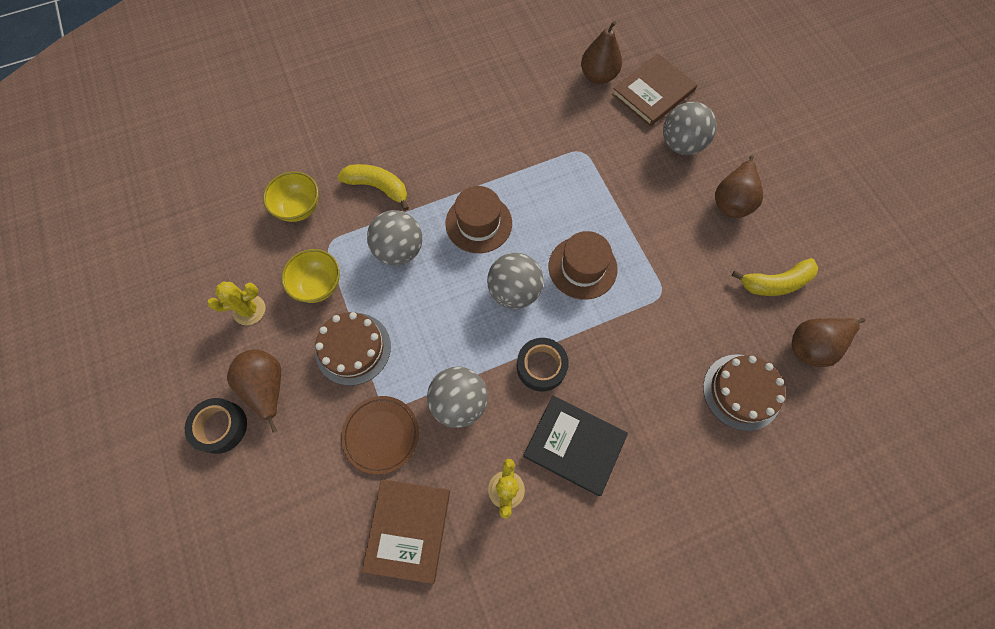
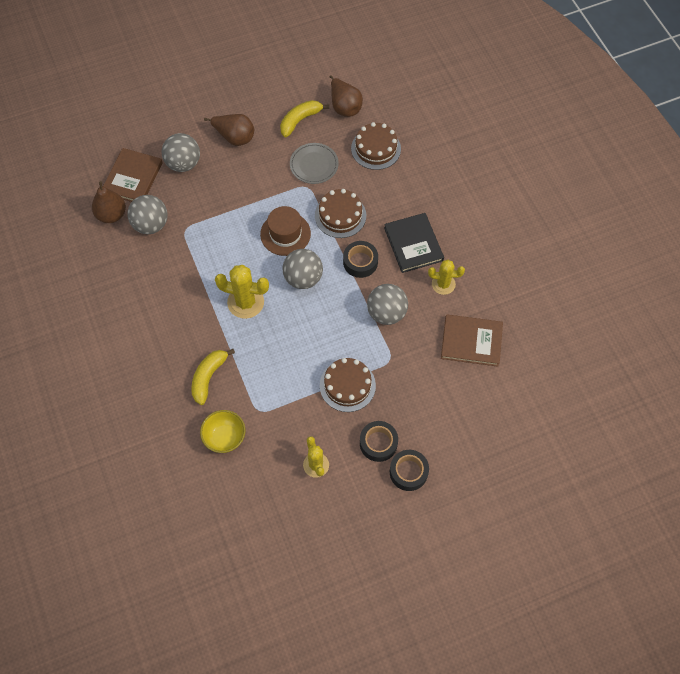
camera: 90 degrees left, 5 degrees down
brown pear [227,349,281,433] -> black tape [360,421,398,462]
yellow bowl [281,249,340,303] -> none
brown plate [341,396,419,474] -> none
grey ball [367,210,423,265] -> grey ball moved to [128,195,167,234]
brown hat [445,186,512,253] -> yellow cactus [215,265,269,319]
black book [523,395,628,496] -> black book turned 45 degrees counterclockwise [384,213,444,273]
brown book [612,54,698,127] -> brown book turned 60 degrees clockwise [103,148,163,202]
yellow banana [732,258,818,296] -> yellow banana turned 120 degrees counterclockwise [280,100,329,137]
none -> grey plate [290,143,339,184]
none -> brown cake [315,189,366,238]

